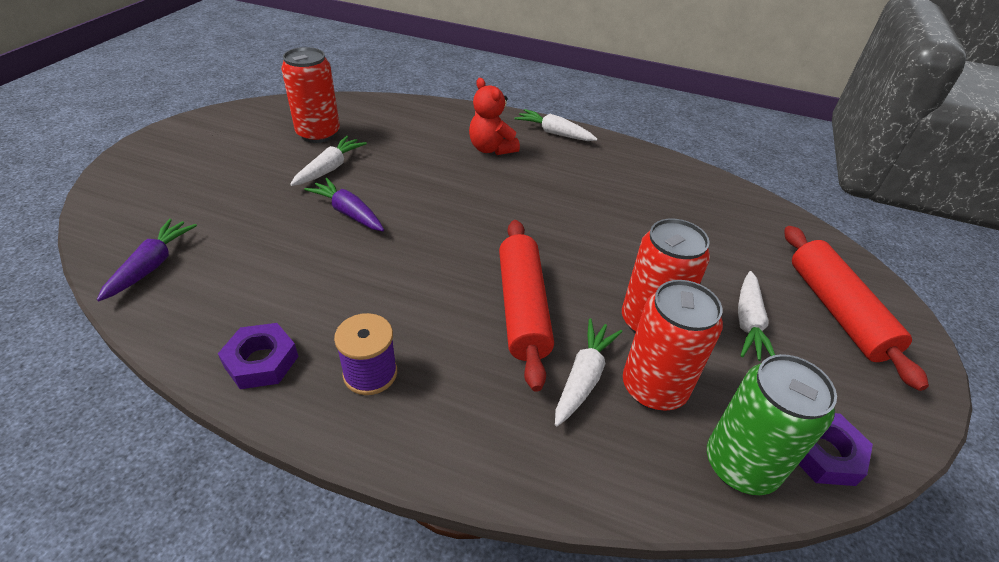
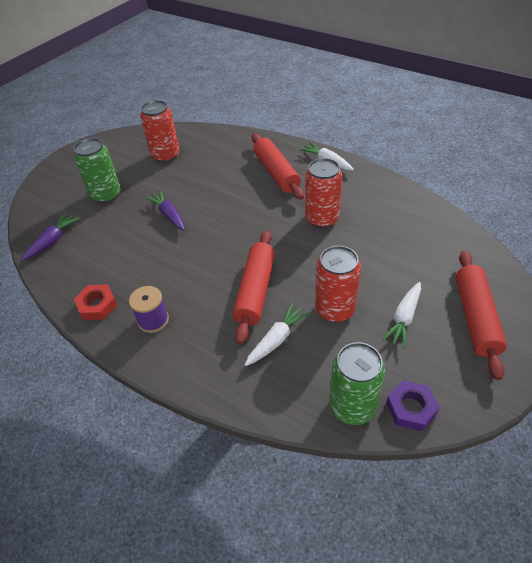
camera: 20 degrees right, 5 degrees up
purple nut [218,323,299,389] -> red nut [74,285,117,320]
white carrot [290,136,367,186] -> none
red teddy bear [469,78,520,155] -> red rolling pin [252,134,304,200]
red can [623,280,723,411] -> red can moved to [305,158,342,228]
none -> green can [74,138,121,203]

